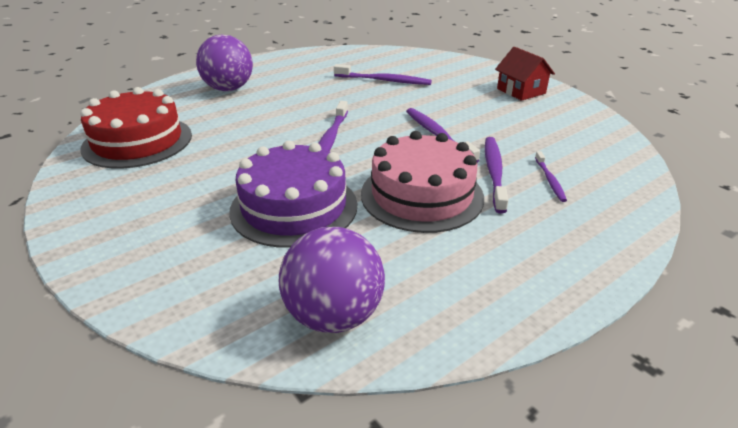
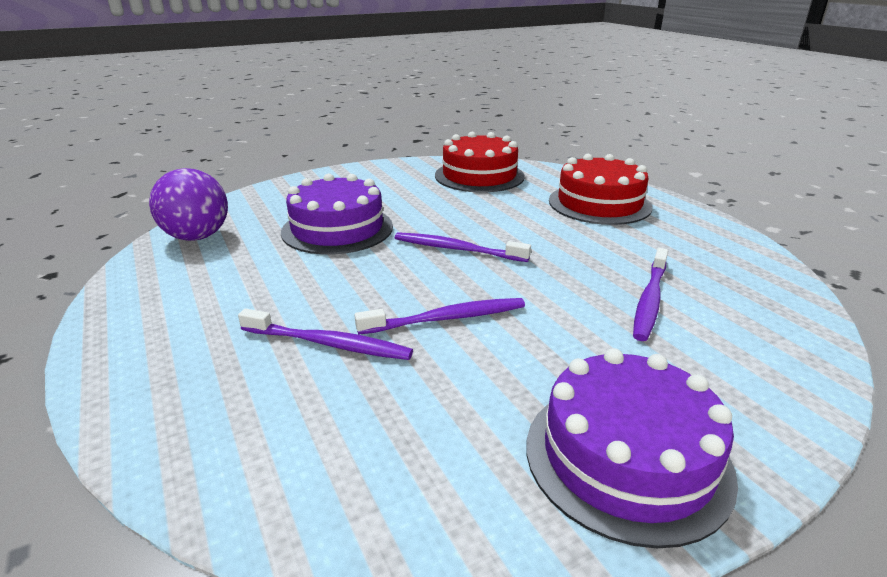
camera: 100 degrees right, 5 degrees down
purple ball [196,34,253,91] -> red cake [549,154,652,225]
pink cake [361,131,484,233] -> none
red house [495,47,555,101] -> purple cake [527,348,738,548]
purple toothbrush [535,151,567,202] -> none

